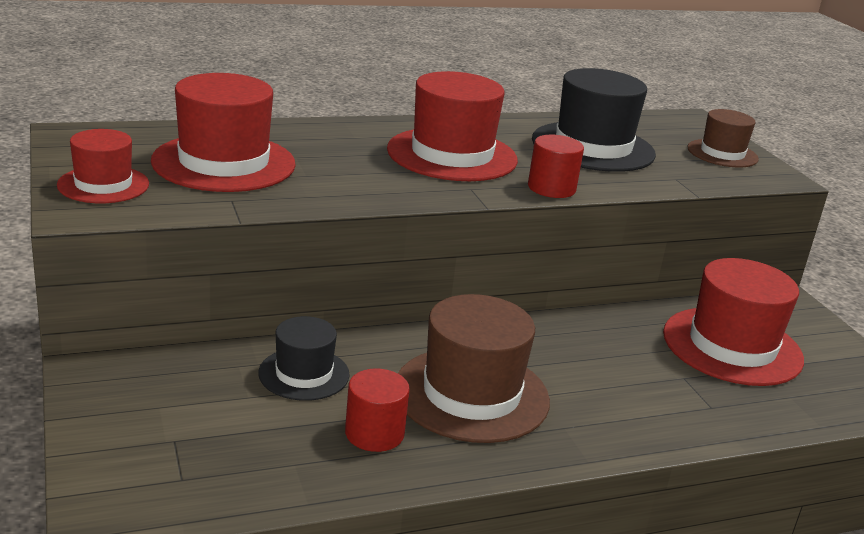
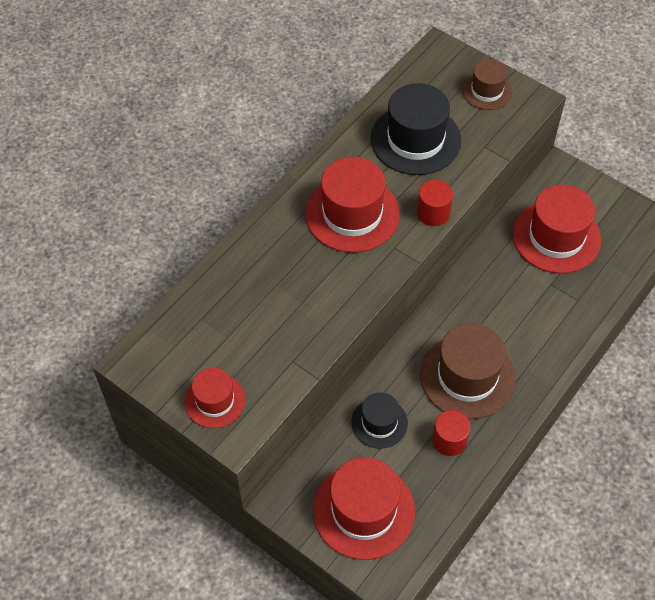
camera: 30 degrees left, 30 degrees up
red hat [151,73,296,192] -> red hat moved to [313,457,415,560]

